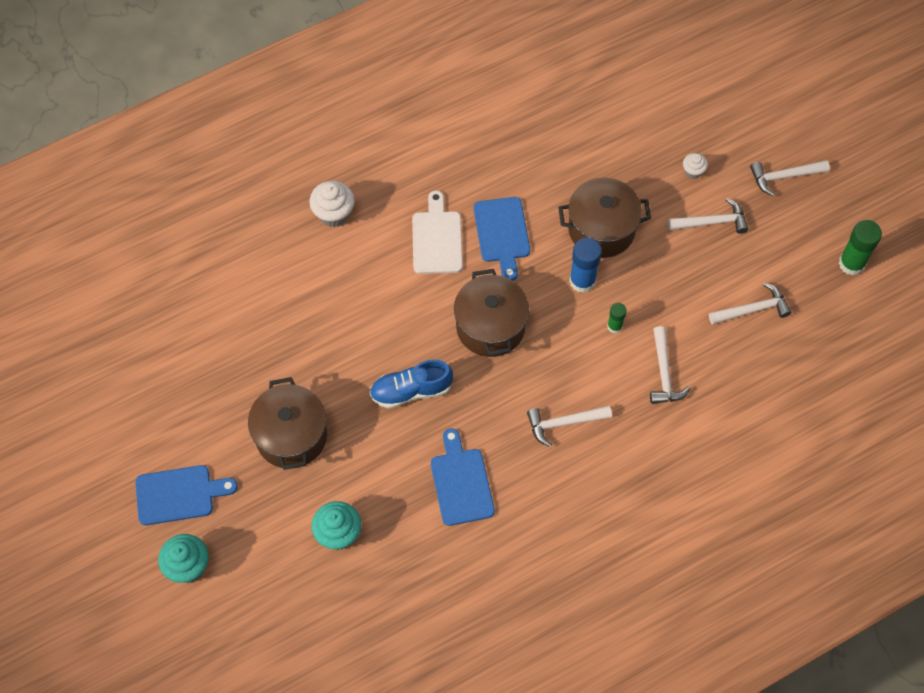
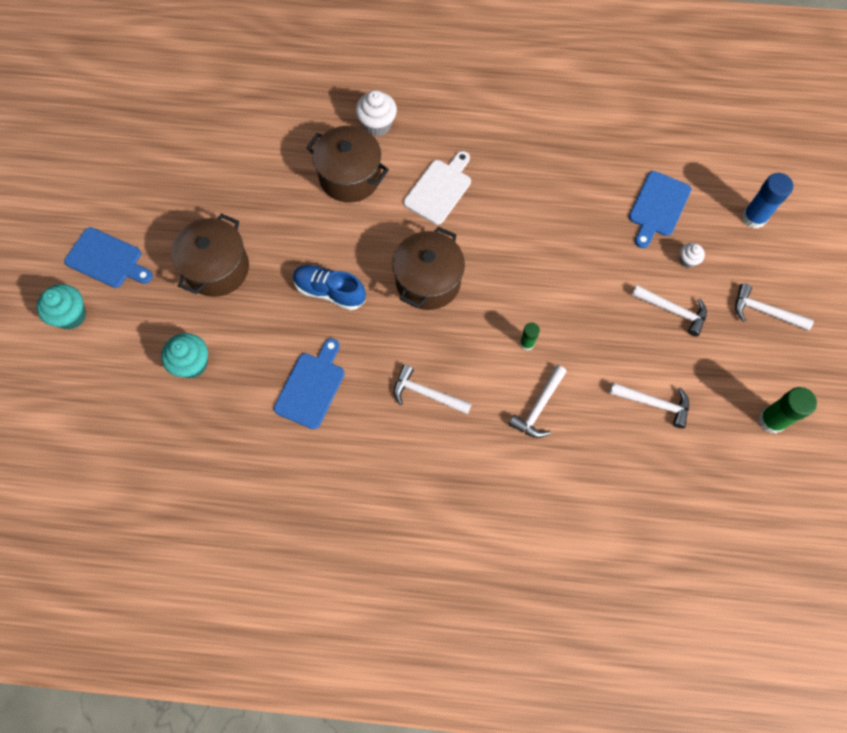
camera: 35 degrees right, 5 degrees up
blue cutting board [474,197,530,281] -> blue cutting board moved to [629,171,691,248]
brown pot [558,178,651,258] -> brown pot moved to [306,126,389,203]
blue glue stick [569,238,602,293] -> blue glue stick moved to [742,173,793,229]

